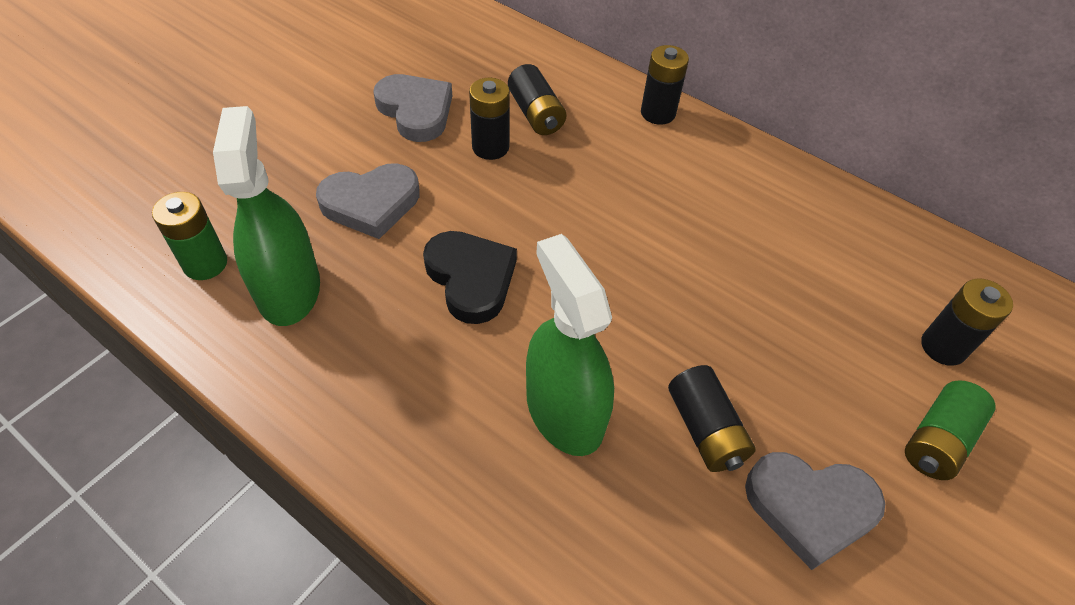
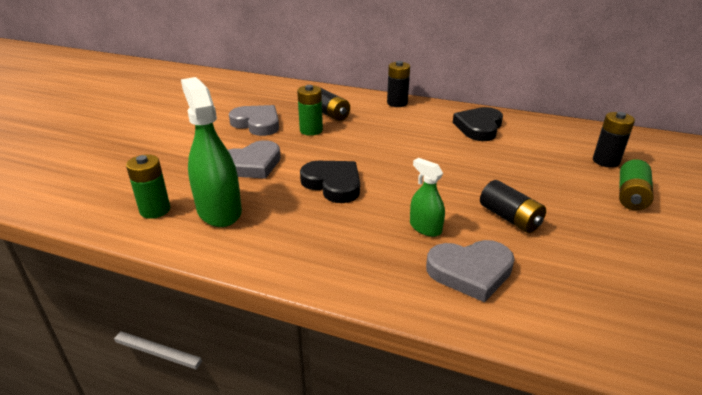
camera: 15 degrees left, 20 degrees down
black battery [469,78,510,160] -> green battery [297,85,323,136]
green spray bottle [526,234,614,456] -> green spray bottle [410,158,445,237], size x0.54
grey heart [745,452,885,570] -> grey heart moved to [426,240,515,303]
none -> black heart [453,107,503,141]

